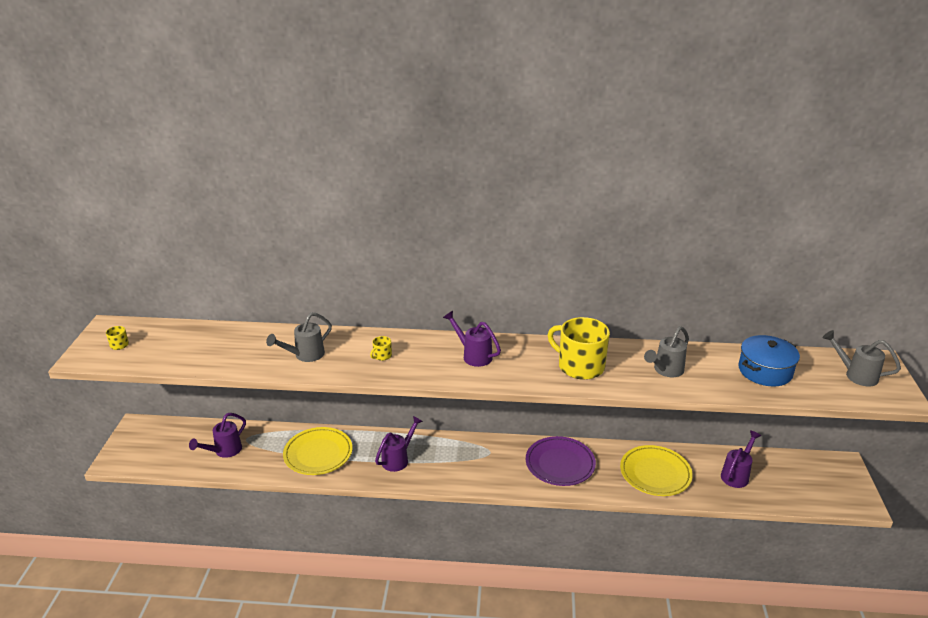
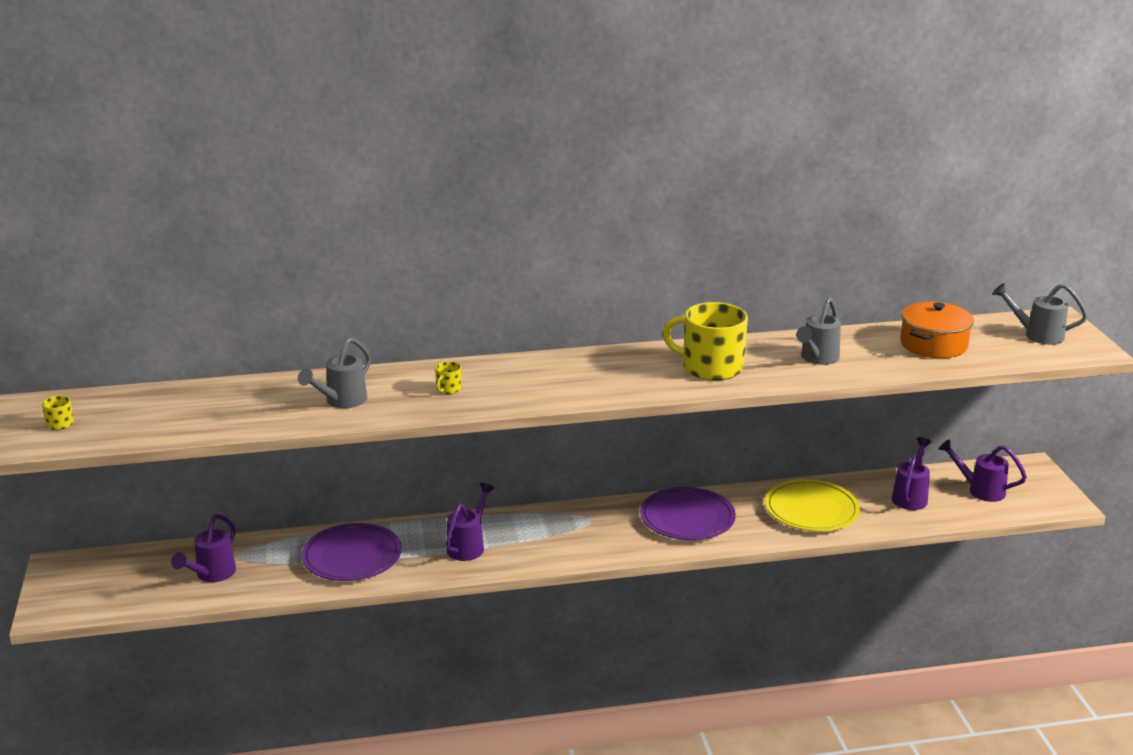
camera: 15 degrees left, 5 degrees down
yellow plate [283,427,353,475] -> purple plate [302,523,402,581]
purple watering can [443,311,501,367] -> purple watering can moved to [938,439,1027,502]
blue pot [739,335,800,386] -> orange pot [901,302,974,358]

